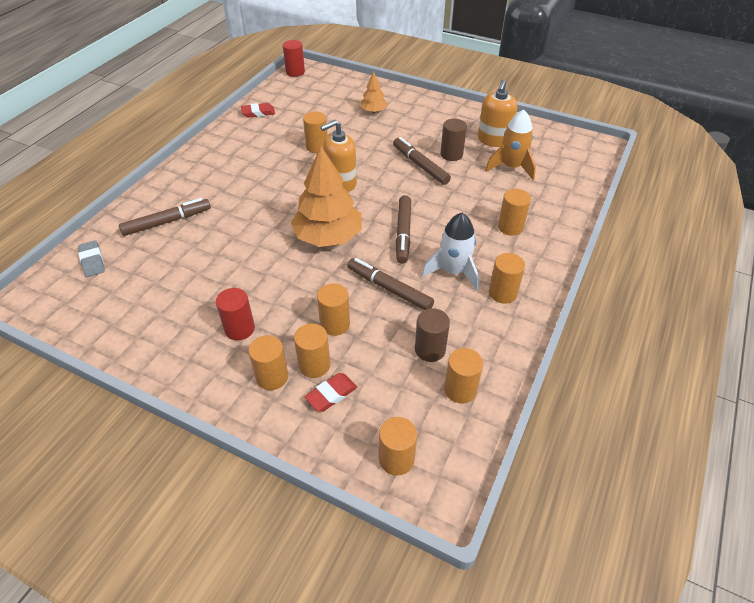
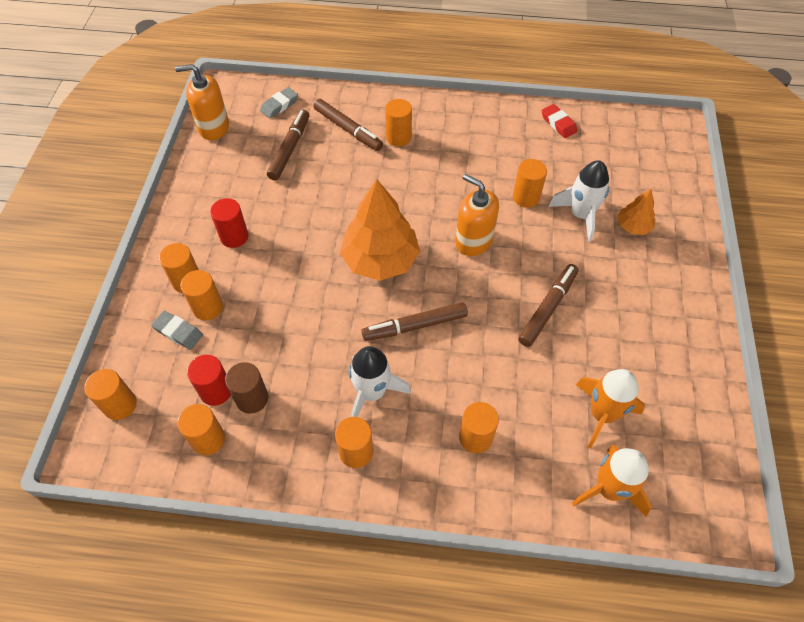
camera: 70 degrees right, 10 degrees up
red cylinder [283,40,305,77] -> red cylinder moved to [187,355,231,406]
red eraser [304,373,357,412] -> grey eraser [151,311,203,350]
orange cylinder [317,283,350,336] -> orange cylinder moved to [385,99,412,146]
brown marker [347,258,434,310] -> brown marker moved to [267,110,309,181]
brown cylinder [441,119,467,161] -> none
orange soap dispenser [478,79,518,147] -> orange soap dispenser moved to [175,64,229,140]
none -> white rocket [549,160,609,242]
none -> orange rocket [572,445,652,517]

